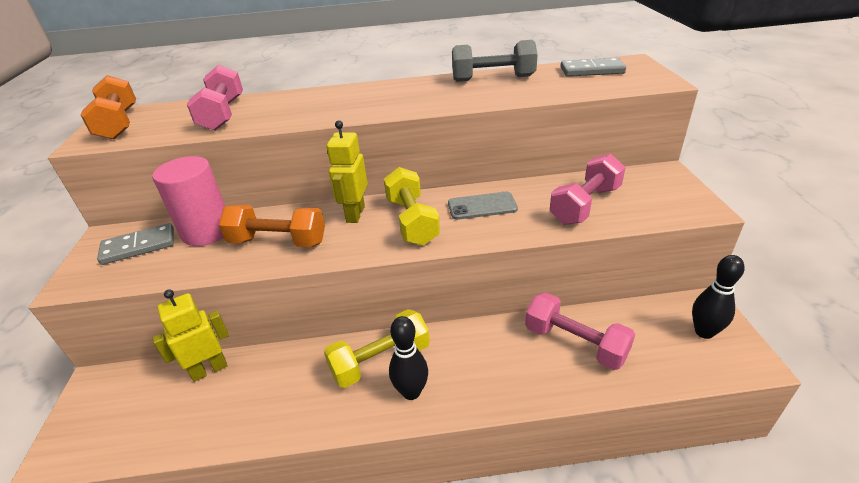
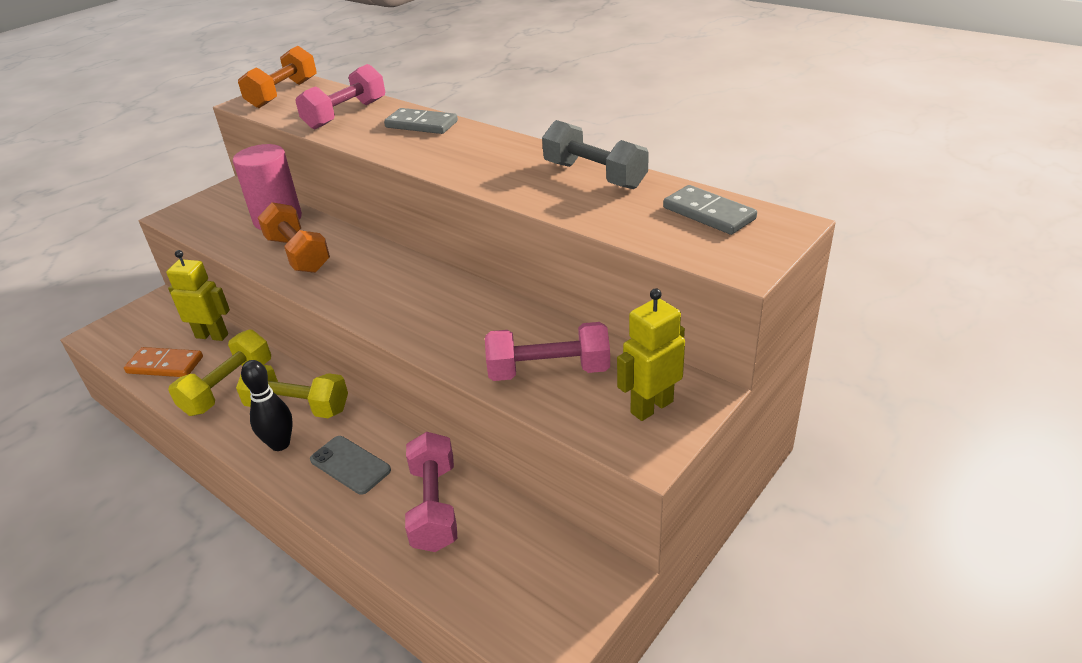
camera: 45 degrees right, 0 degrees up
grey domino [97,223,174,265] -> grey domino moved to [384,108,458,134]
yellow robot [327,120,368,223] -> yellow robot moved to [617,288,685,421]
yellow dumbbell [384,167,440,245] -> yellow dumbbell moved to [168,330,271,416]
grey phone [448,192,518,220] -> grey phone moved to [310,436,391,495]
black bowling pin [692,255,745,339] -> none
none -> orange domino [124,347,203,377]

